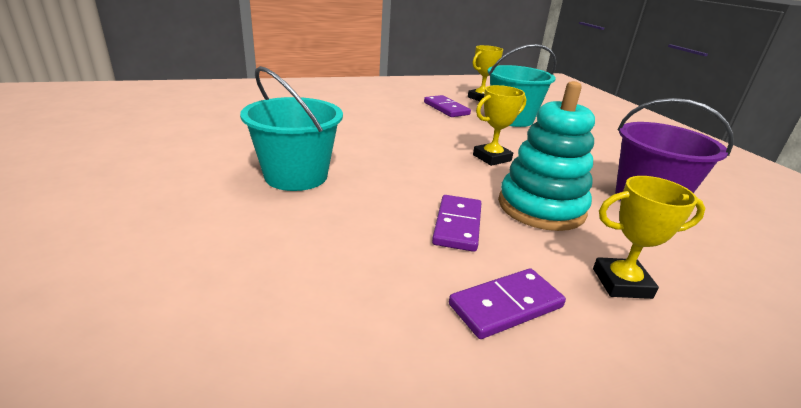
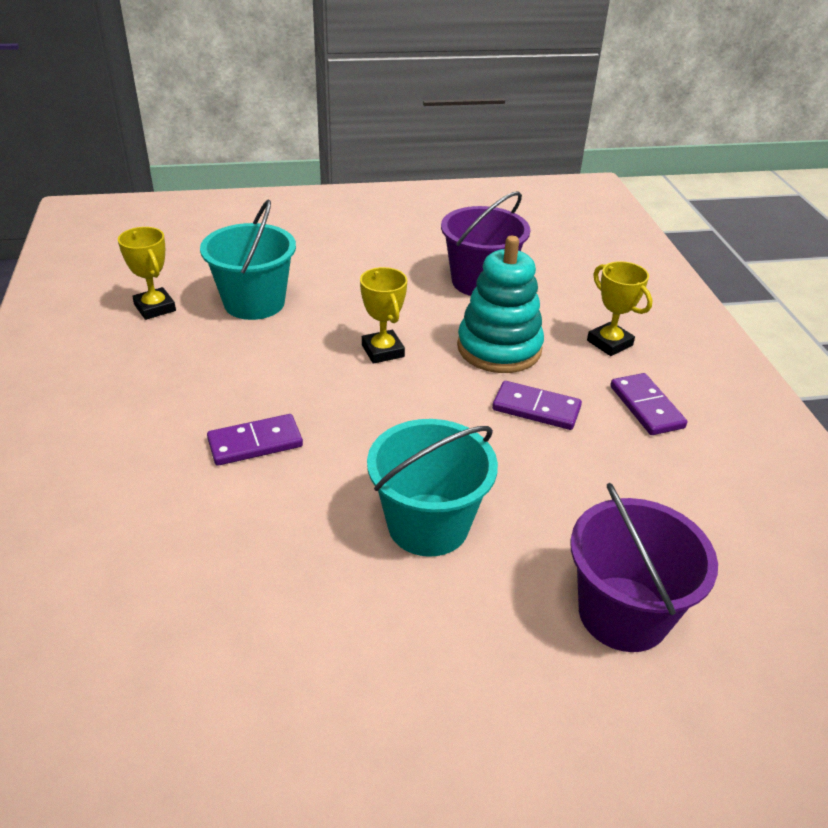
camera: 80 degrees left, 10 degrees up
purple domino [424,95,471,117] -> purple domino moved to [207,414,303,466]
yellow trophy [593,176,705,299] -> yellow trophy turned 45 degrees counterclockwise [587,261,652,356]
none -> purple bucket [570,483,718,652]

